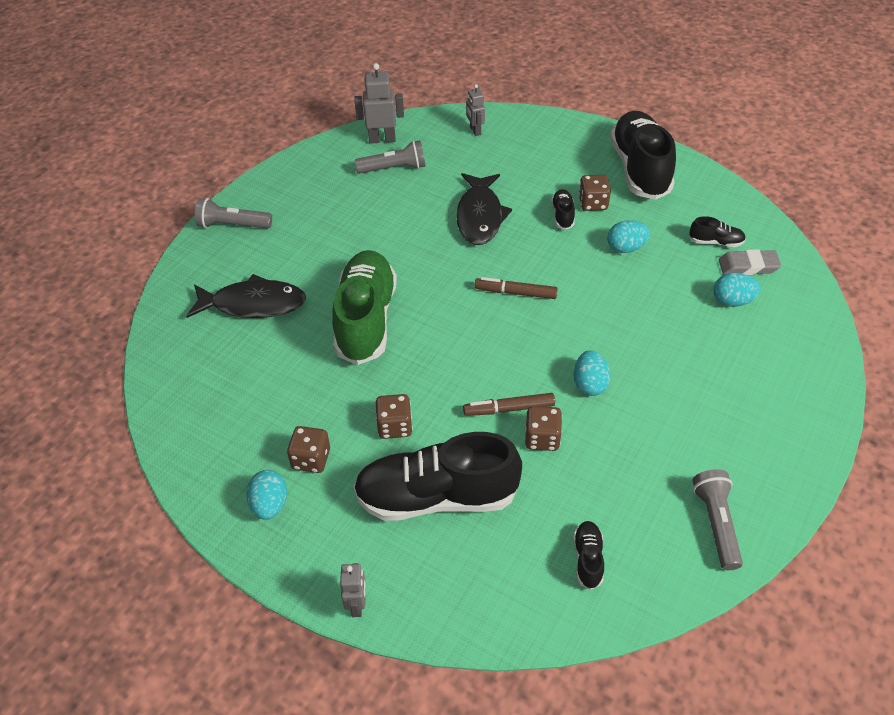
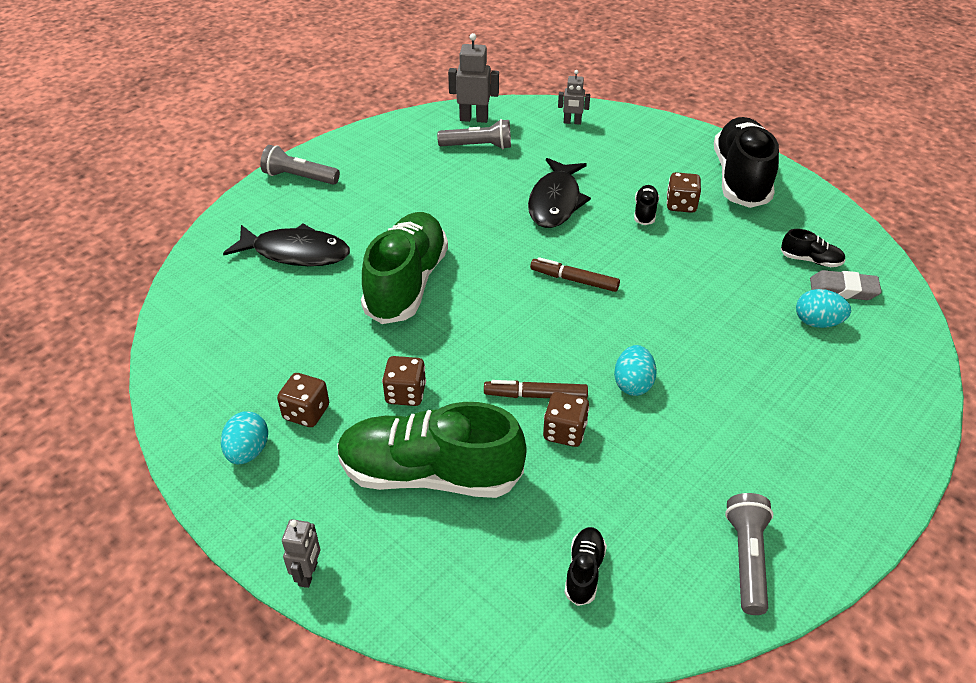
camera: 10 degrees right, 5 degrees down
black shoe [353,432,522,521] -> green shoe [337,402,526,498]
grey robot [467,84,485,136] -> grey robot turned 75 degrees counterclockwise [558,70,590,125]
turquoise egg [607,220,650,253] -> none

